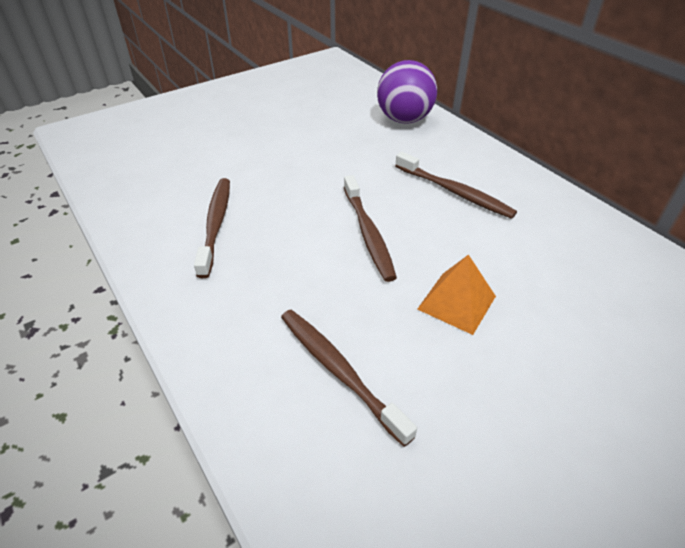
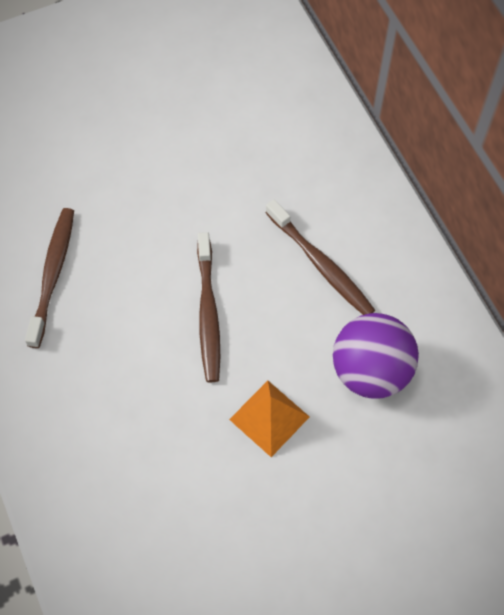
camera: 10 degrees right, 20 degrees up
brown toothbrush [281,310,417,447] -> none
purple ball [377,60,437,124] -> purple ball moved to [333,313,419,398]

